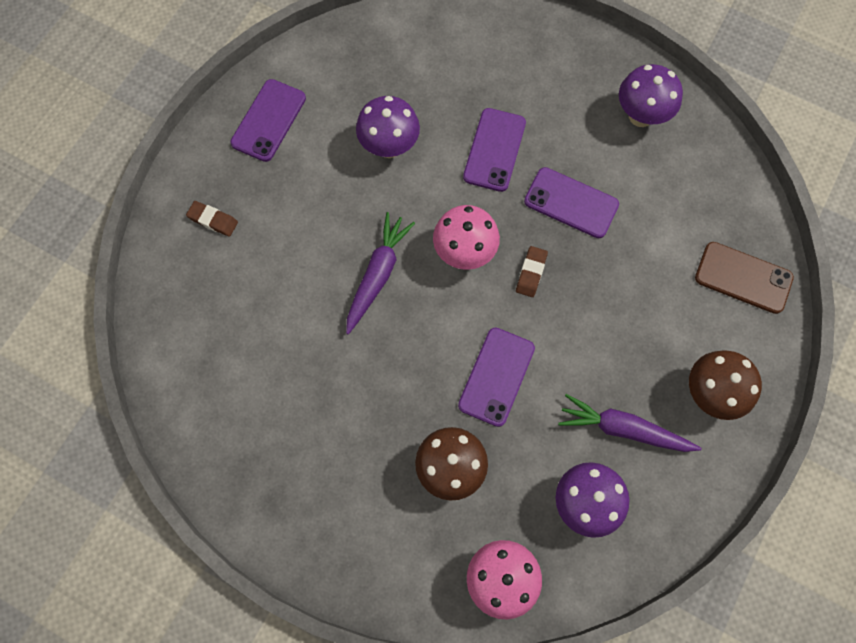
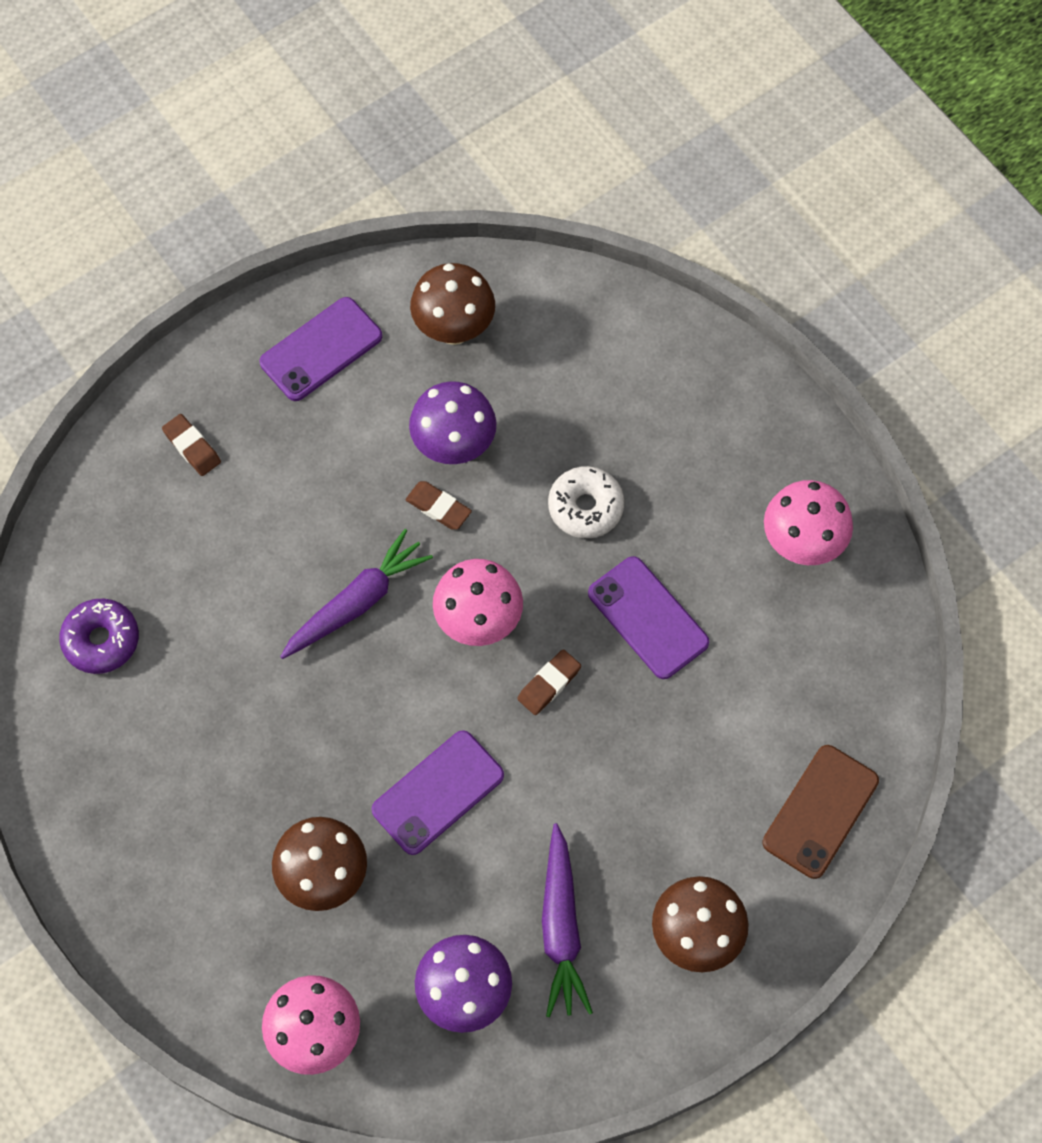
camera: 25 degrees right, 5 degrees down
purple phone [463,108,526,192] -> white donut [548,466,624,538]
purple carrot [558,394,702,452] -> purple carrot turned 135 degrees counterclockwise [542,823,593,1017]
purple mushroom [619,64,683,127] -> pink mushroom [764,480,853,565]
brown phone [695,242,794,314] -> brown phone turned 75 degrees clockwise [762,745,879,879]
none -> purple donut [59,599,139,674]
none -> brown eraser [406,481,472,530]
none -> brown mushroom [410,263,495,345]

